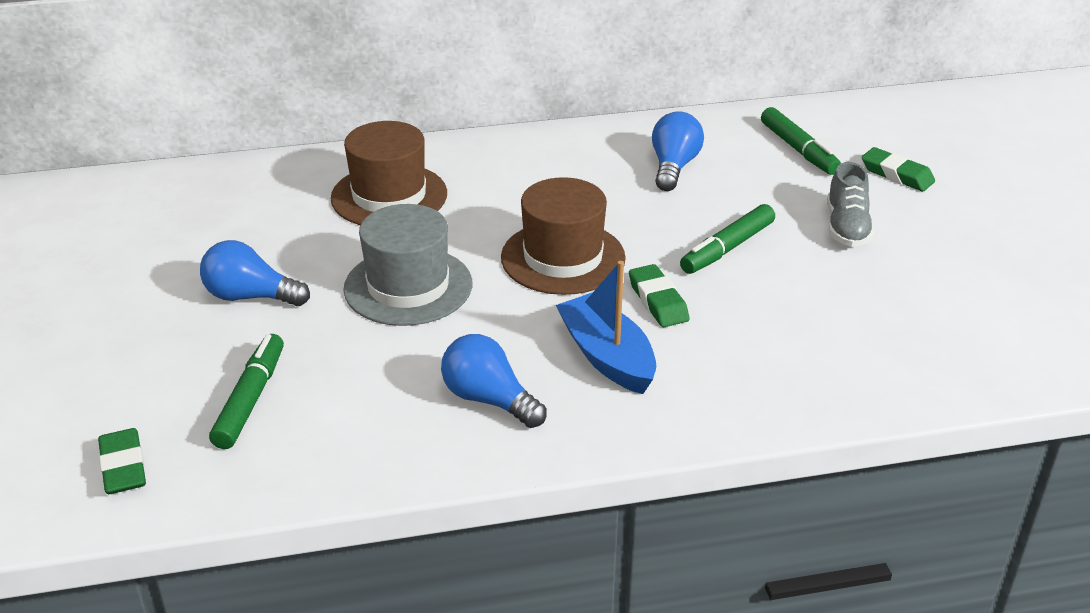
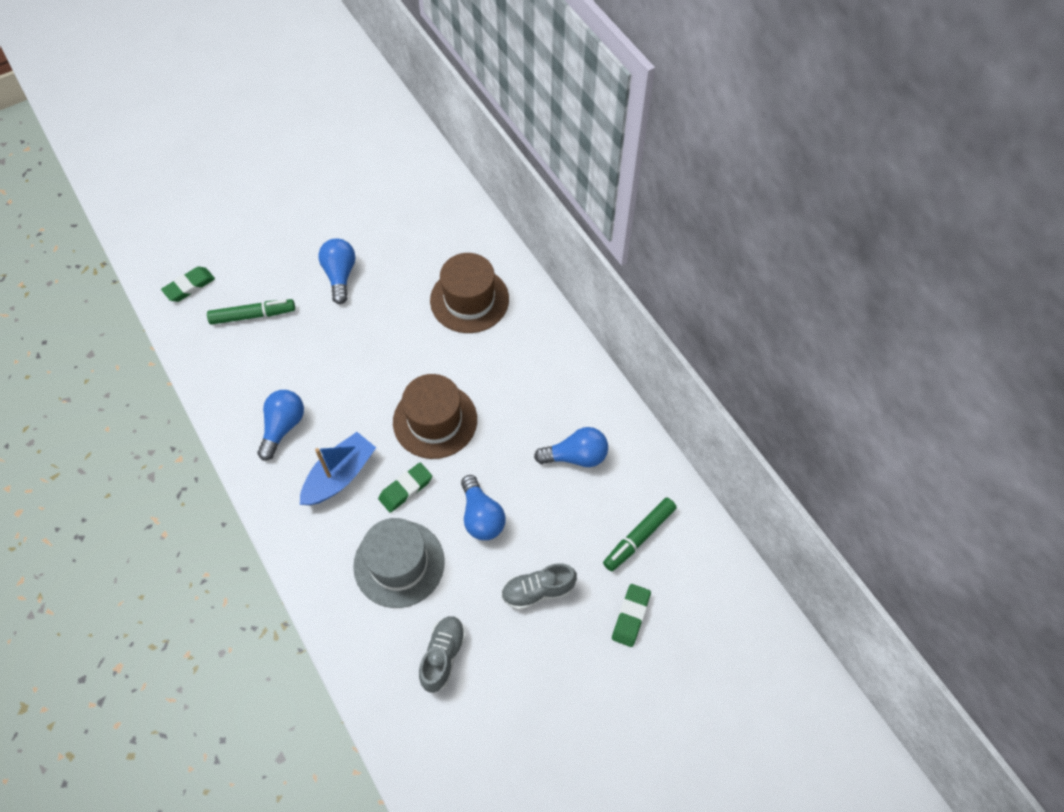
camera: 70 degrees right, 25 degrees up
grey hat [343,204,472,326] -> grey hat moved to [353,518,445,608]
green marker [680,204,775,274] -> blue light bulb [461,475,505,540]
none -> grey shoe [419,616,466,693]

